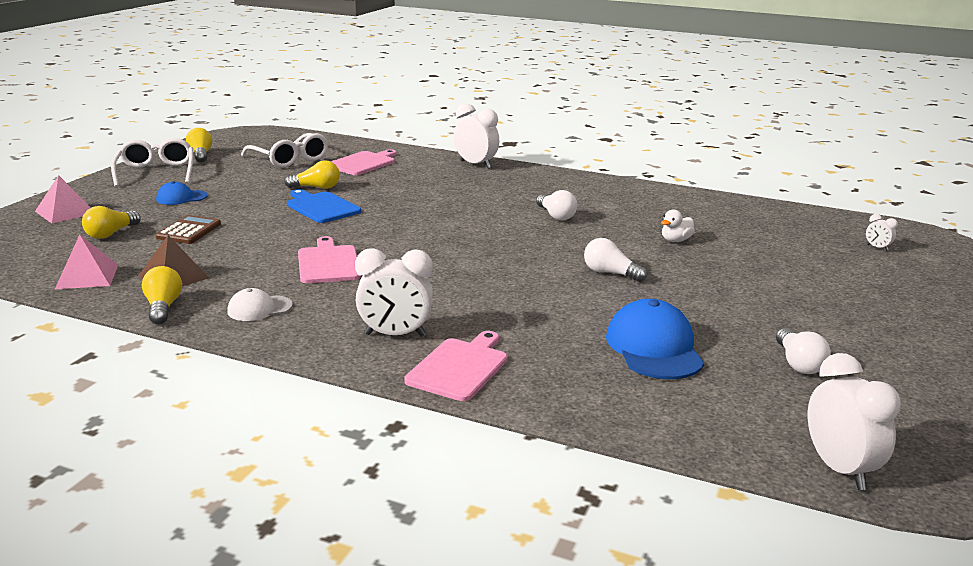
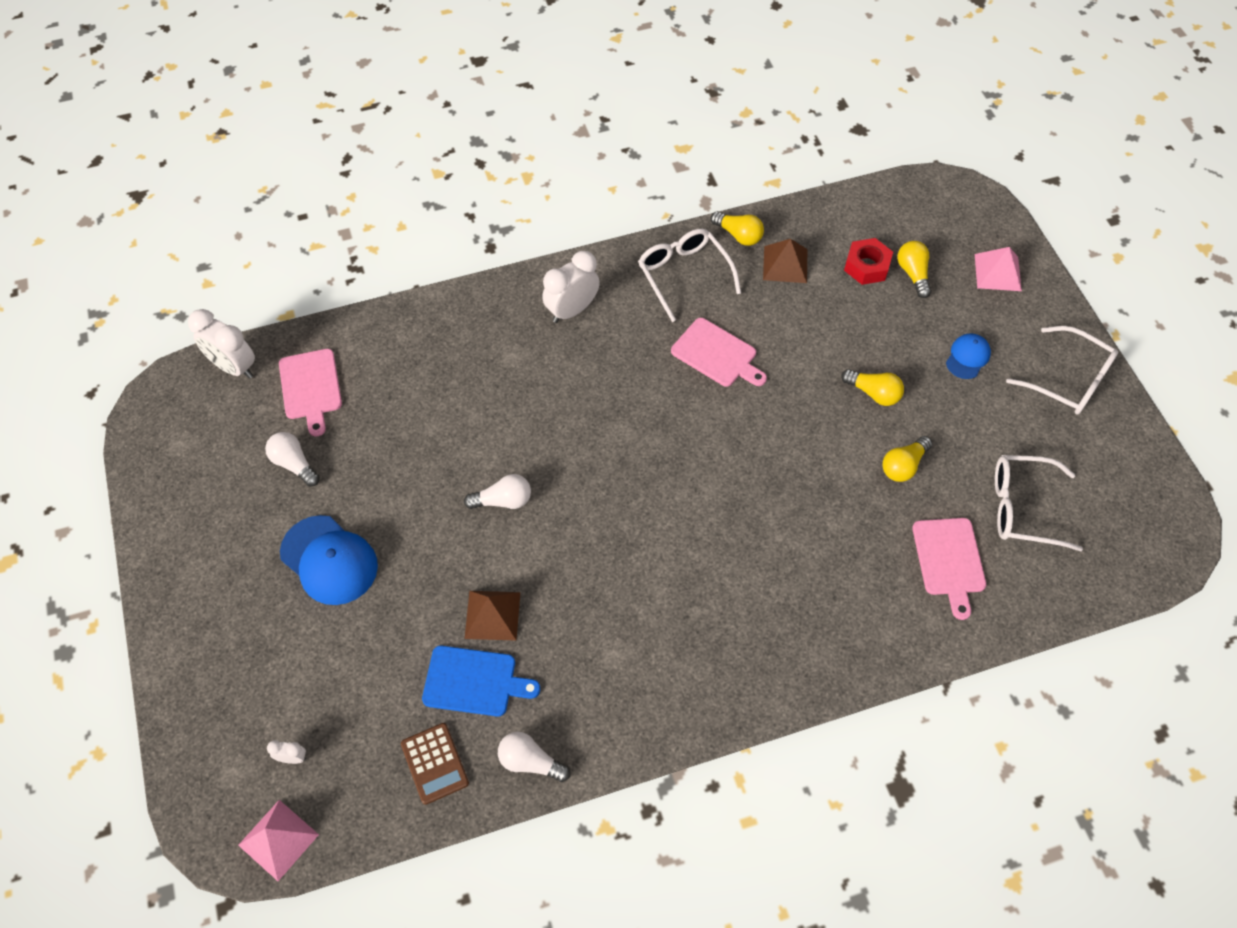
camera: 140 degrees right, 35 degrees up
pink pyramid [55,235,118,289] -> pink pyramid moved to [238,800,319,881]
brown calculator [156,215,221,244] -> brown calculator moved to [401,723,469,805]
yellow light bulb [186,128,212,163] -> yellow light bulb moved to [841,369,904,406]
white cap [227,288,293,321] -> white glasses [638,229,741,322]
blue cutting board [287,189,361,223] -> blue cutting board moved to [422,646,540,717]
pink cutting board [404,331,508,401] -> pink cutting board moved to [279,349,342,436]
white clock [454,103,499,169] -> none
white light bulb [536,190,577,220] -> white light bulb moved to [498,732,571,782]
blue cap [606,299,704,379] -> blue cap moved to [280,515,378,605]
white duck [661,209,695,242] -> brown pyramid [464,591,520,641]
none -> red nut [844,238,893,285]

